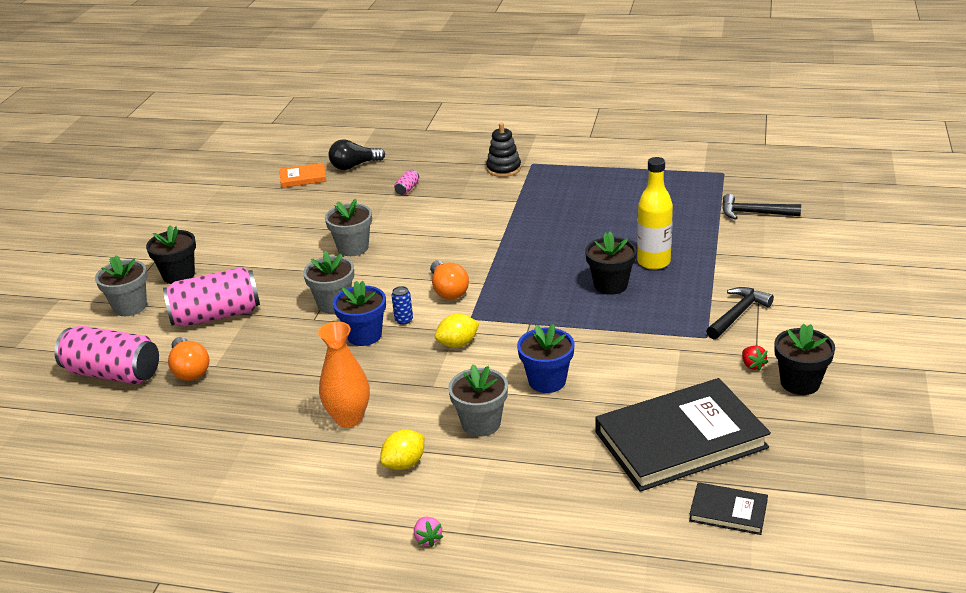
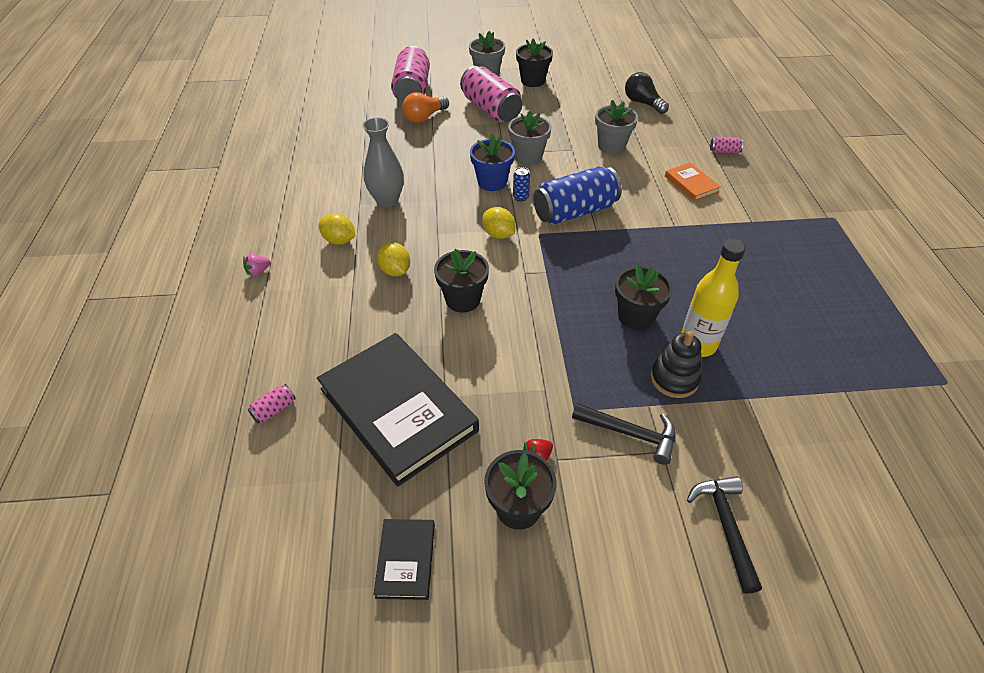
camera: 70 degrees right, 15 degrees up
orange book [280,163,326,188] -> orange book moved to [665,162,721,201]
orange vase [318,321,370,428] -> grey vase [363,117,404,207]
black light bulb [329,139,385,170] -> black light bulb moved to [625,72,669,114]
orange light bulb [430,260,469,300] -> blue can [533,166,622,225]
grey flower pot [448,364,508,437] -> yellow lemon [377,242,410,276]
black stacking toy [486,123,521,177] -> black stacking toy moved to [651,331,702,398]
blue flower pot [517,324,574,393] -> black flower pot [434,249,489,312]
black book [689,482,768,535] -> black book moved to [373,519,435,600]
black hammer [722,194,801,220] -> black hammer moved to [687,476,762,594]
none -> pink can [248,384,296,423]

